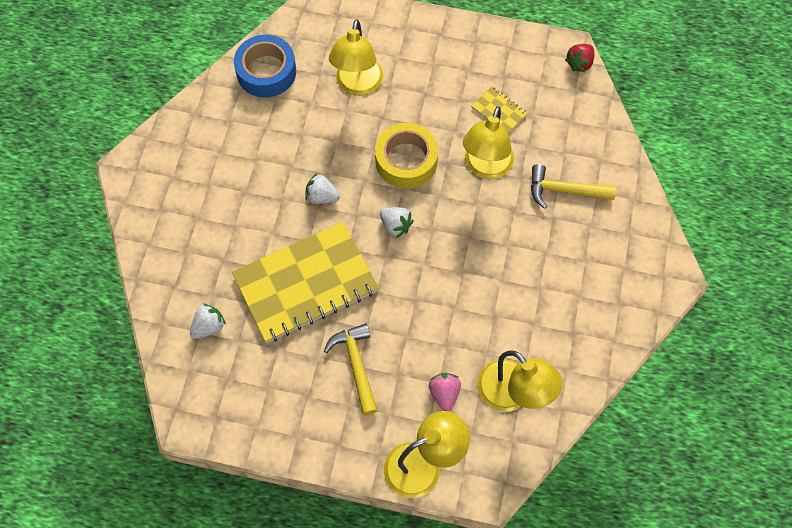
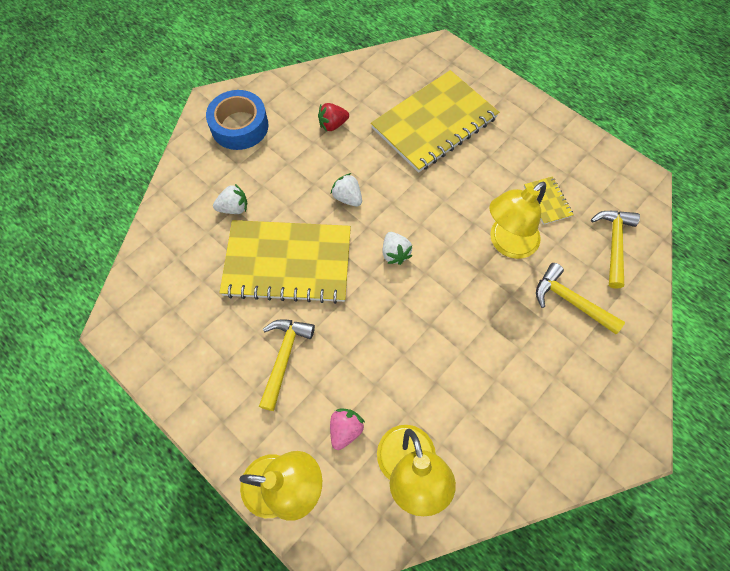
camera: 30 degrees right, 0 degrees up
white strawberry [190,303,226,339] -> white strawberry moved to [213,184,247,214]
blue tape [234,35,296,97] -> blue tape moved to [206,90,268,150]
yellow lamp [329,19,383,96] -> yellow notebook [371,70,499,173]
yellow tape [375,123,438,189] -> none
red strawberry [565,44,594,72] -> red strawberry moved to [318,103,349,132]
none -> yellow hammer [591,211,640,289]

